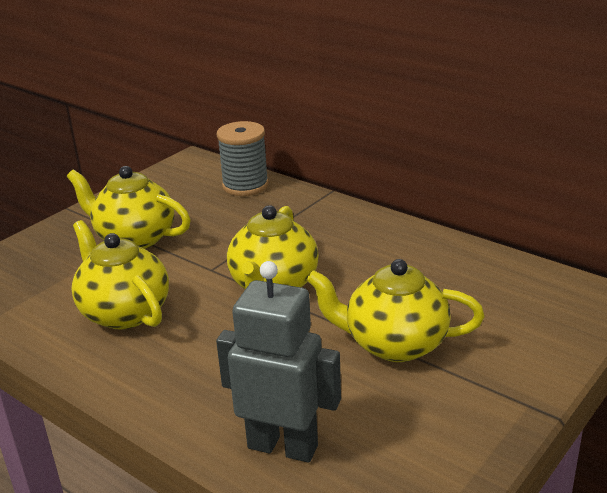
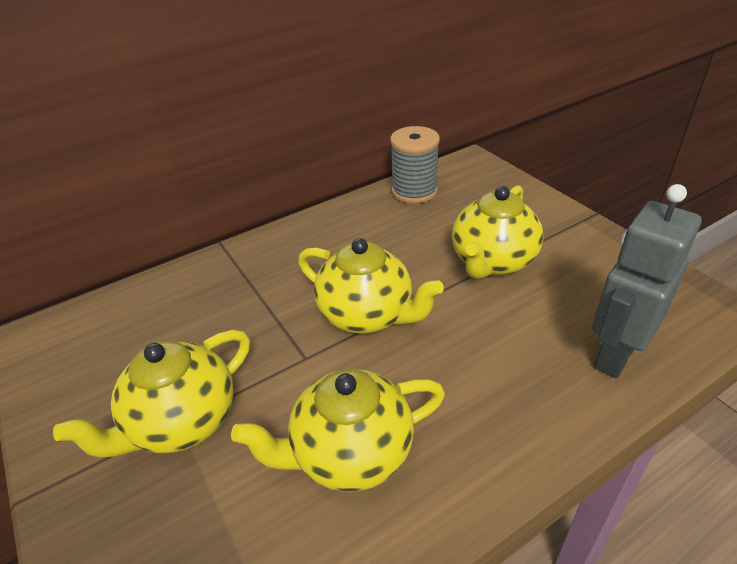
camera: 70 degrees left, 10 degrees up
grey spool [217,121,269,196] -> grey spool moved to [390,126,440,204]

